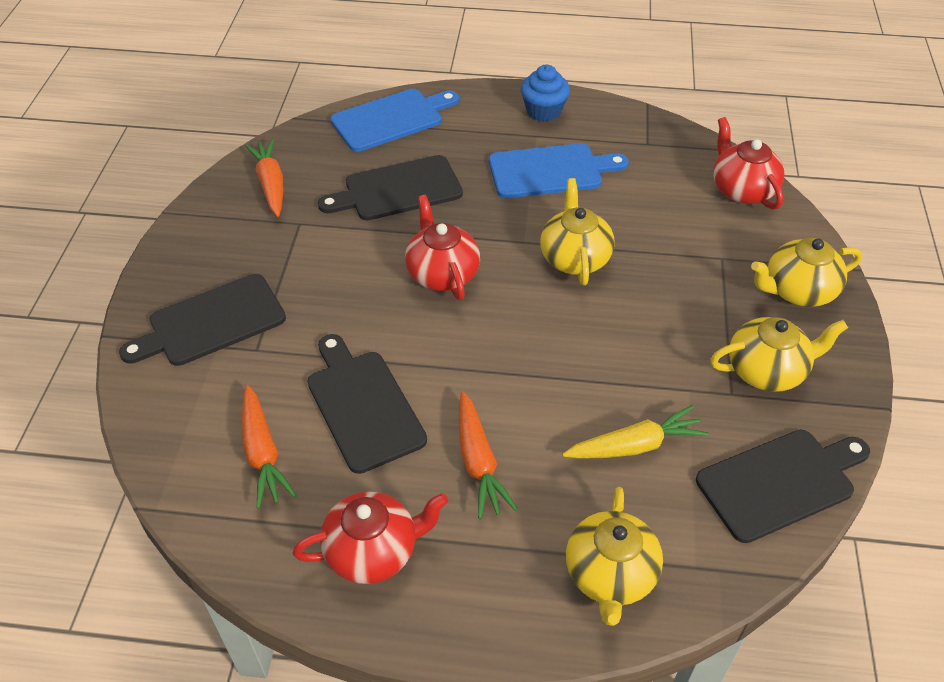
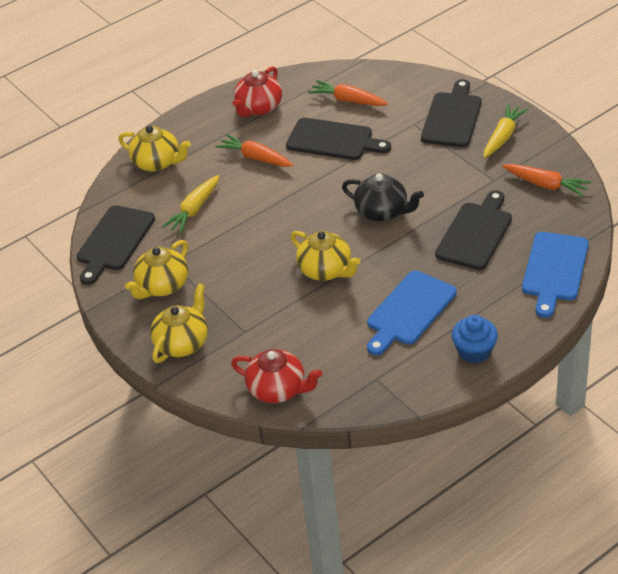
camera: 140 degrees right, 5 degrees down
red teapot [405,195,480,300] -> black teapot [342,174,424,222]
yellow teapot [566,487,663,626] -> yellow teapot turned 150 degrees clockwise [118,125,191,172]
none -> yellow carrot [484,104,528,158]

